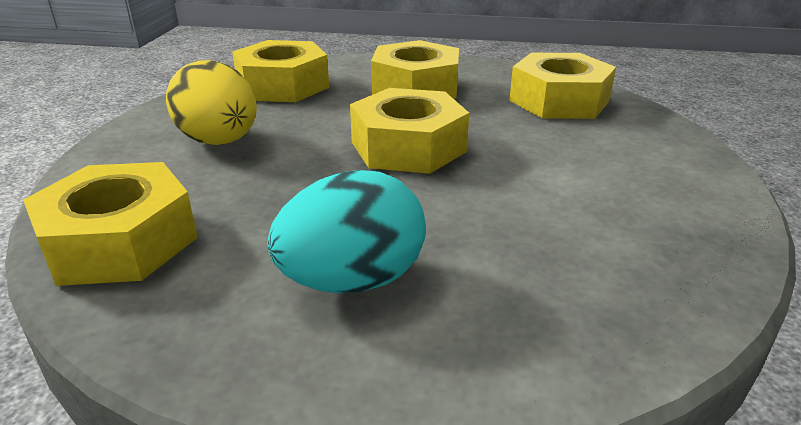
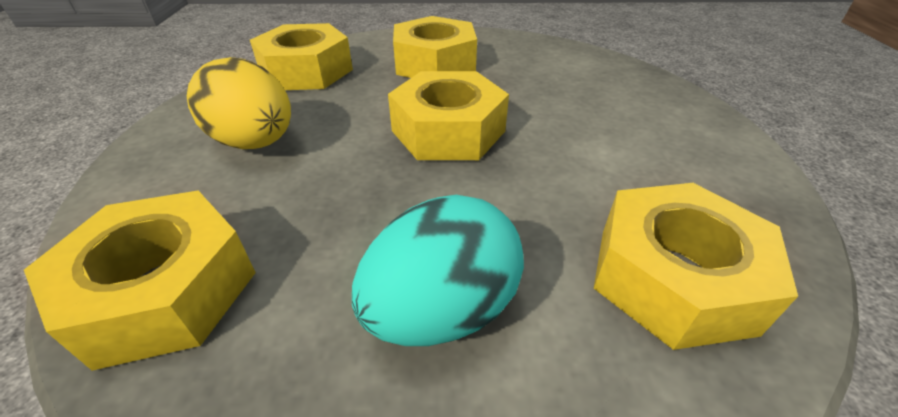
camera: 10 degrees left, 10 degrees up
yellow nut [509,53,616,119] -> yellow nut moved to [594,183,798,350]

